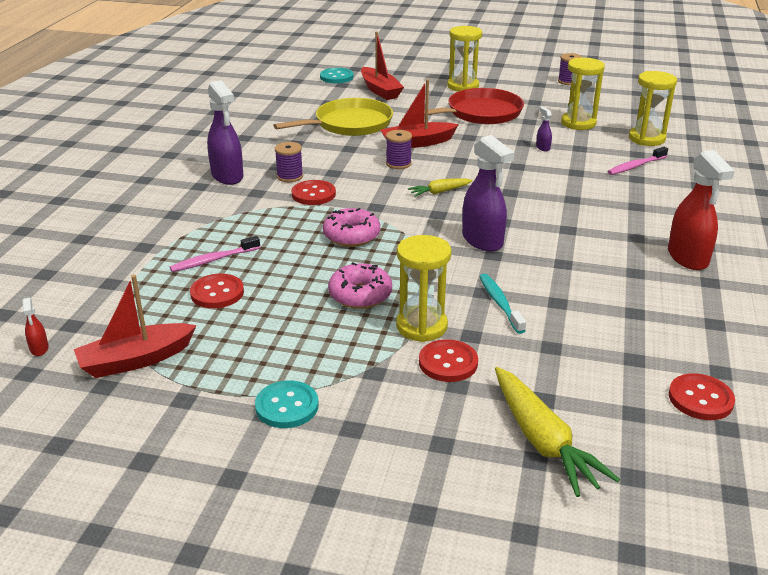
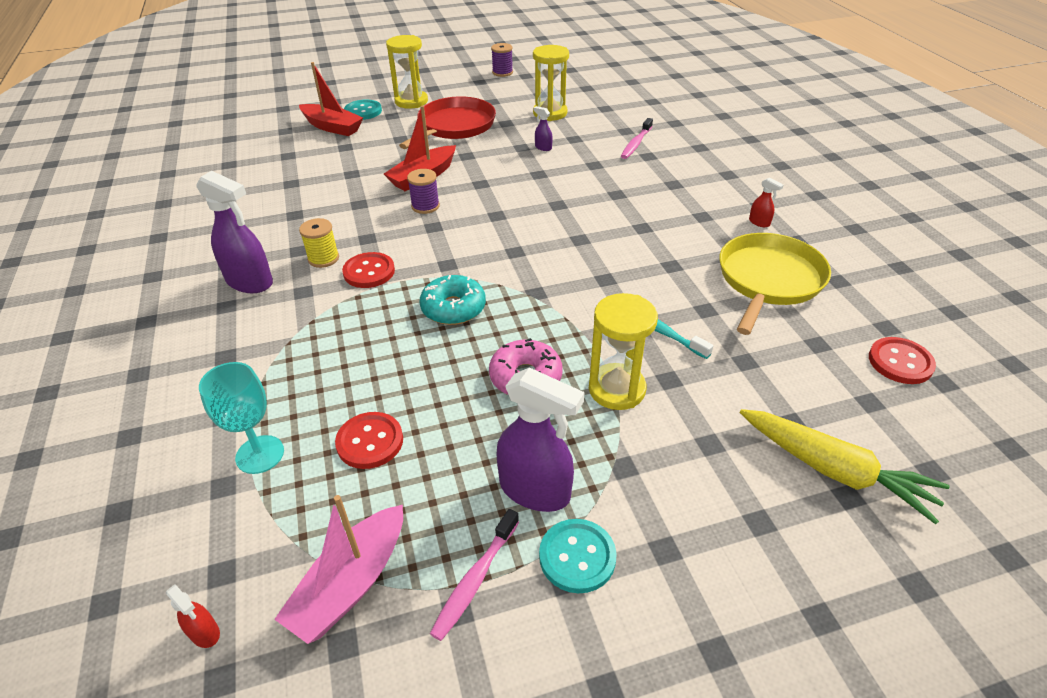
camera: 30 degrees left, 10 degrees up
red boat [74,275,196,378] -> pink boat [274,495,403,644]
pink toothbrush [170,236,260,272] -> pink toothbrush moved to [430,509,519,641]
yellow pan [274,98,393,136] -> yellow pan moved to [719,233,831,335]
purple spool [275,142,303,182] -> yellow spool [299,218,339,268]
turquoise button [320,68,354,83] -> turquoise button moved to [344,100,382,120]
pink donut [323,208,380,247] -> turquoise donut [420,275,486,325]
yellow carrot [408,178,473,196] -> none
red button [419,339,478,382] -> none
purple spray bottle [462,135,515,252] -> purple spray bottle moved to [497,367,585,512]
yellow hourglass [629,71,677,146] -> none
red spray bottle [668,150,735,270] -> red spray bottle [749,177,784,227], size x0.45
none -> turquoise goblet [199,362,284,474]

